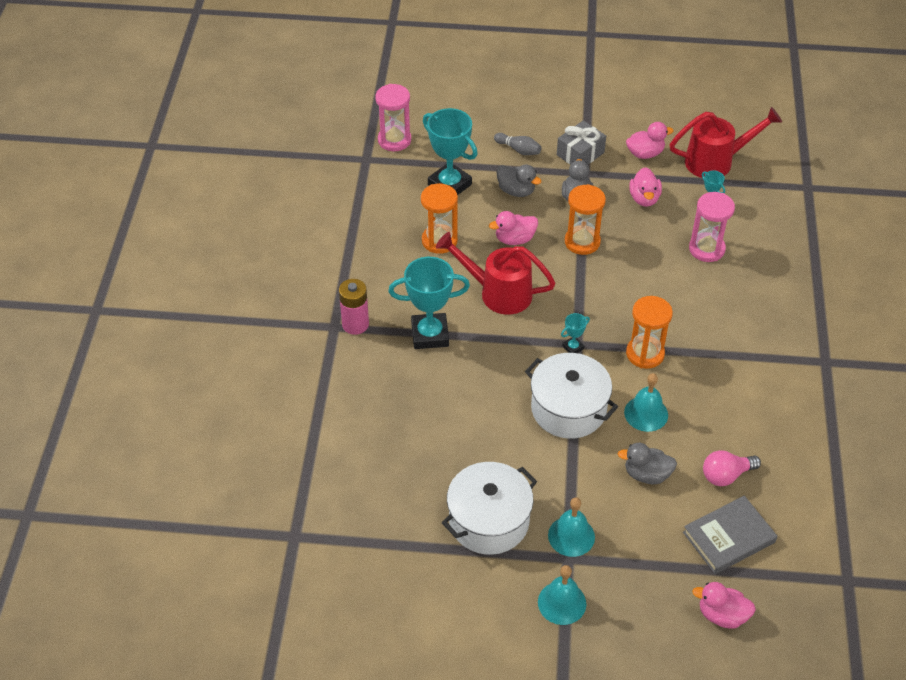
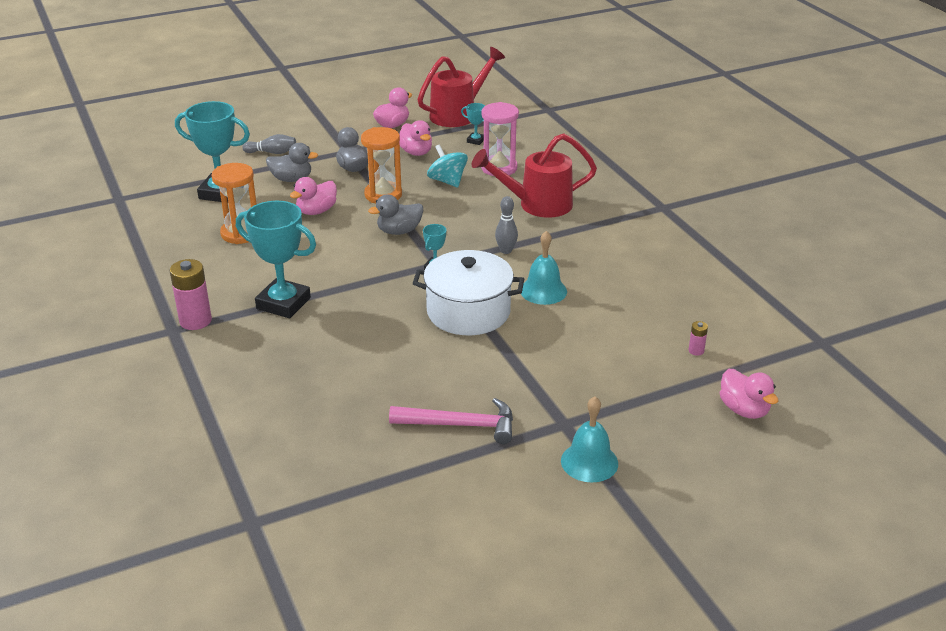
camera: 30 degrees left, 15 degrees down
pink hourglass [375,84,411,151] -> none
turquoise trophy [388,257,470,349] -> turquoise trophy turned 60 degrees clockwise [236,201,316,318]
red watering can [436,232,556,315] -> red watering can moved to [472,133,597,218]
white pot [442,462,537,555] -> pink hammer [389,398,513,444]
turquoise bell [548,497,595,557] -> none
grey gift [557,121,606,165] -> none
grey duck [618,443,677,484] -> grey duck moved to [368,194,423,235]
orange hourglass [626,296,673,369] -> grey bowling pin [495,196,518,254]
grey book [683,496,777,574] -> pink battery [689,321,708,356]
pink duck [692,582,756,629] -> pink duck turned 105 degrees counterclockwise [720,369,778,419]
pink light bulb [703,450,761,486] -> none
none -> turquoise spinning top [427,145,468,188]

